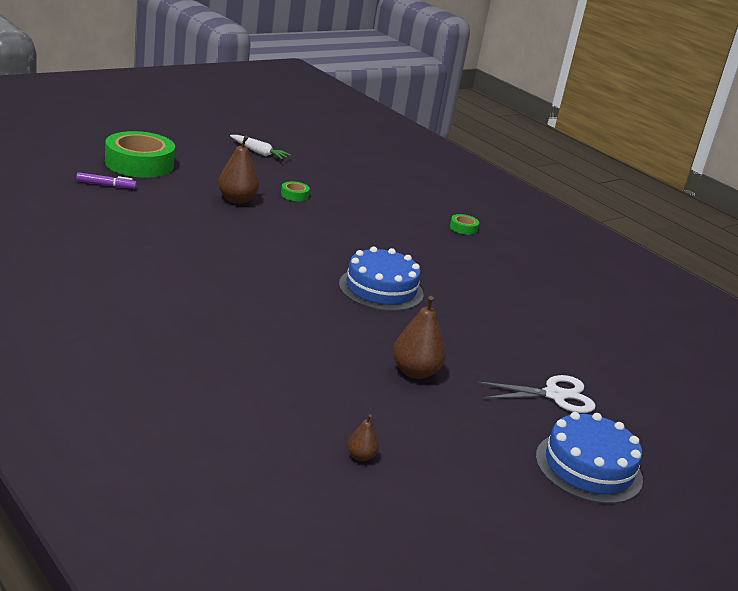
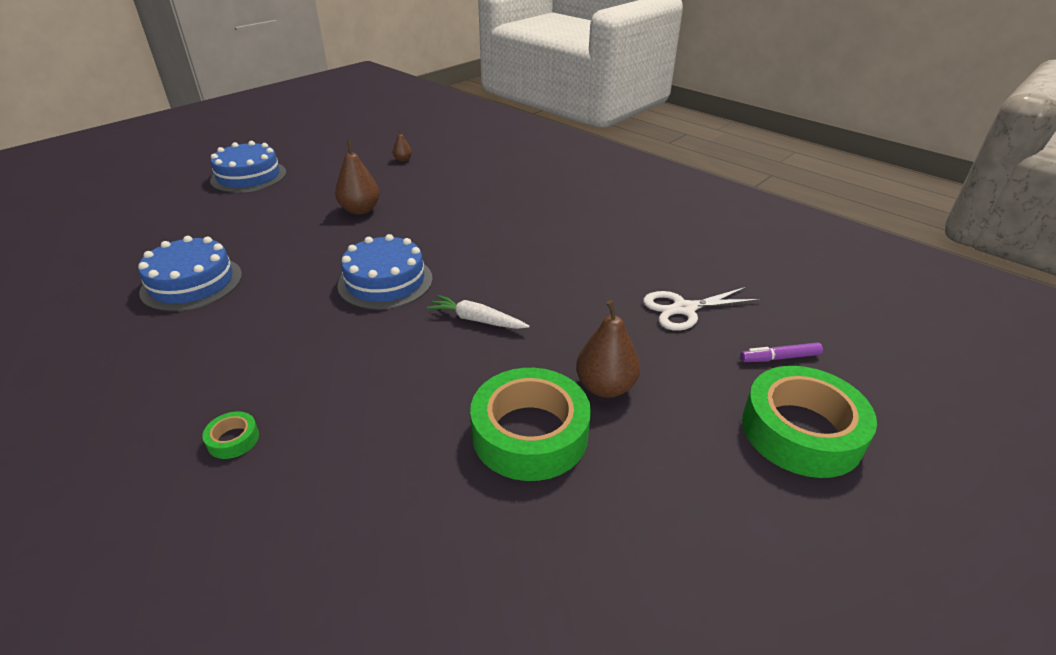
camera: 175 degrees right, 10 degrees up
white carrot [230,135,291,159] -> white carrot moved to [427,295,530,329]
green tape [281,181,310,201] -> green tape [470,368,591,481], size x2.43
white scissors [477,375,596,413] -> white scissors moved to [643,287,761,331]
none -> blue cake [138,236,242,312]

